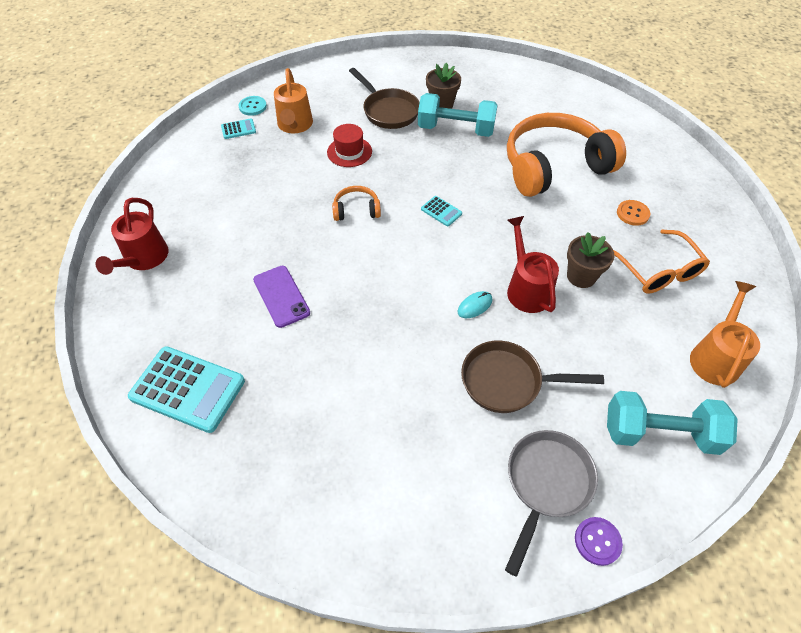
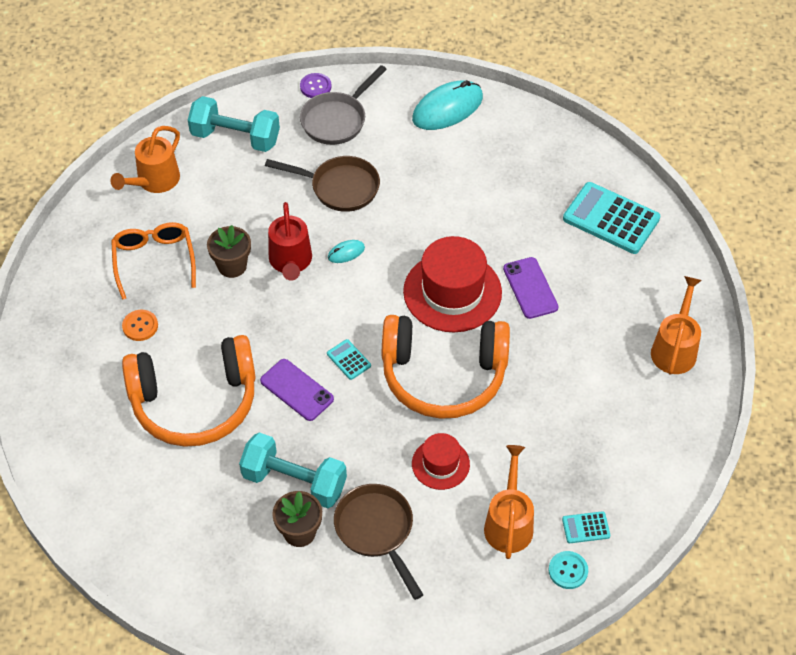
camera: 170 degrees left, 0 degrees up
red watering can [95,198,168,275] -> orange watering can [651,276,702,375]
orange headphones [332,186,381,221] -> orange headphones [382,315,510,419], size x2.36
none -> purple phone [260,359,334,421]
none -> red hat [403,236,502,332]
none -> turquoise mouse [412,80,483,130]

